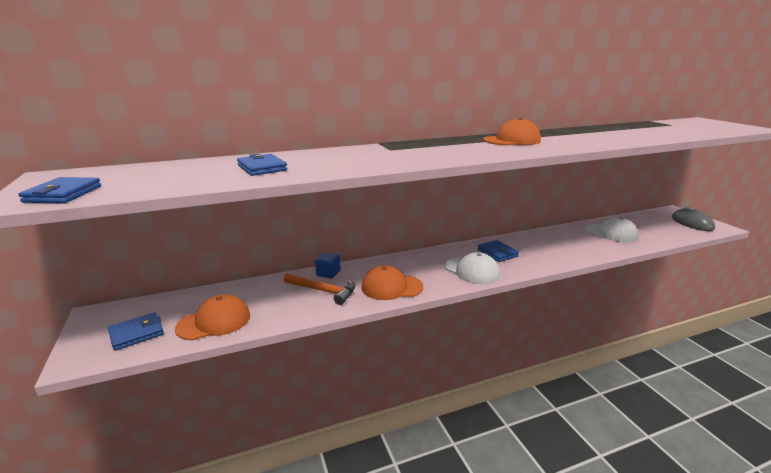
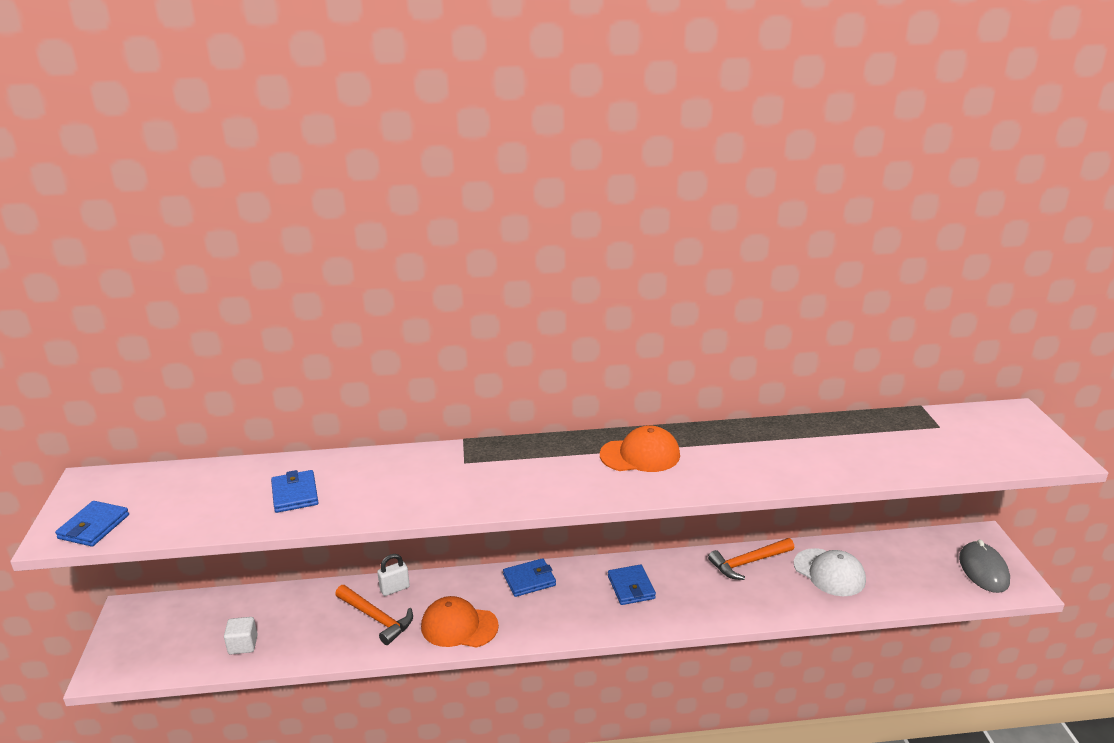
camera: 15 degrees right, 5 degrees up
blue wallet [108,312,164,351] -> blue wallet moved to [503,558,556,597]
orange cap [175,294,250,340] -> white cube [224,617,258,654]
blue cube [315,252,341,279] -> white padlock [377,554,410,596]
white cap [445,252,500,284] -> none
none -> orange hammer [708,538,794,580]

